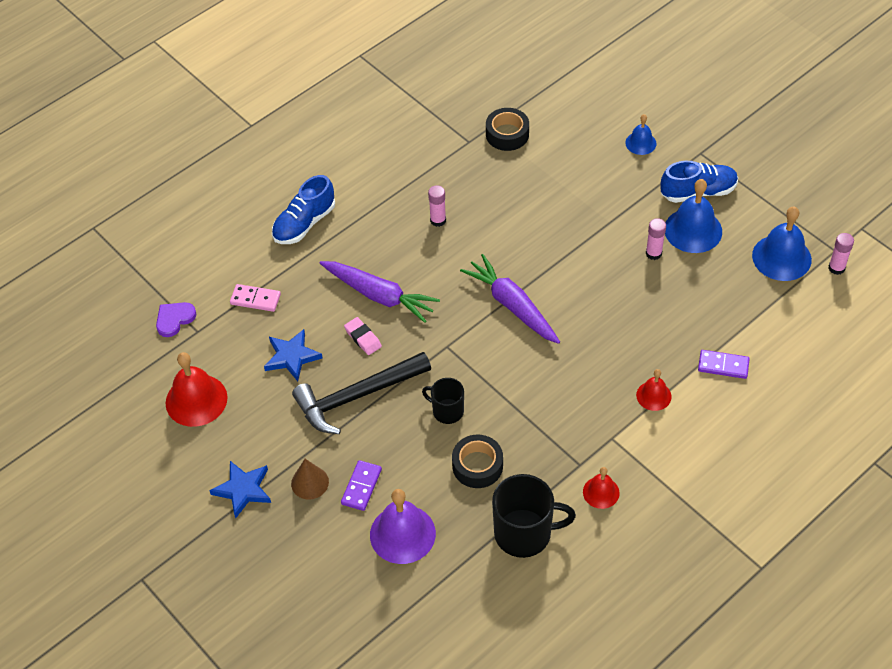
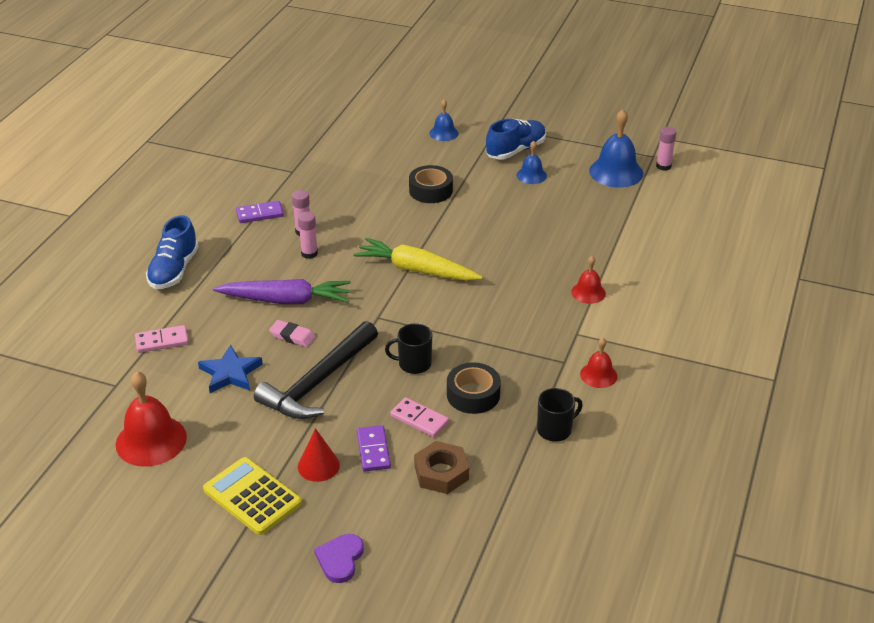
camera: 30 degrees left, 15 degrees down
purple heart [156,302,197,337] -> purple heart moved to [314,534,364,583]
blue star [209,461,271,519] -> yellow calculator [203,457,302,535]
brown cone [291,459,329,500] -> red cone [298,428,340,482]
purple bell [370,489,436,564] -> brown nut [414,441,469,494]
purple carrot [460,254,560,344] -> yellow carrot [353,238,482,281]
black tape [486,108,529,151] -> black tape moved to [409,165,453,203]
black mug [492,474,576,558] -> black mug [537,388,583,442], size x0.58
pink glue stick [646,218,666,260] -> pink glue stick moved to [298,212,318,259]
blue bell [665,179,722,253] -> blue bell [517,141,547,184], size x0.56
purple domino [698,350,750,379] -> purple domino moved to [236,201,284,223]
none -> pink domino [390,397,449,437]

